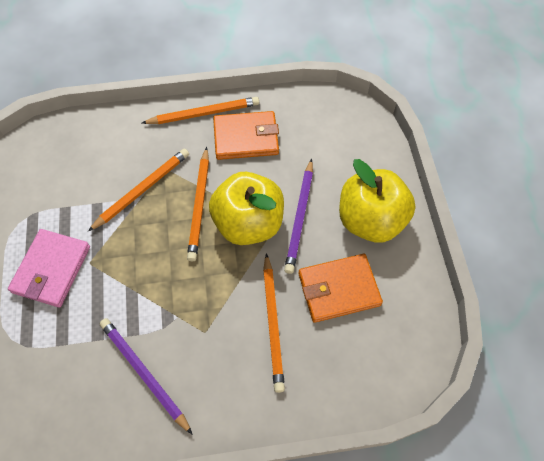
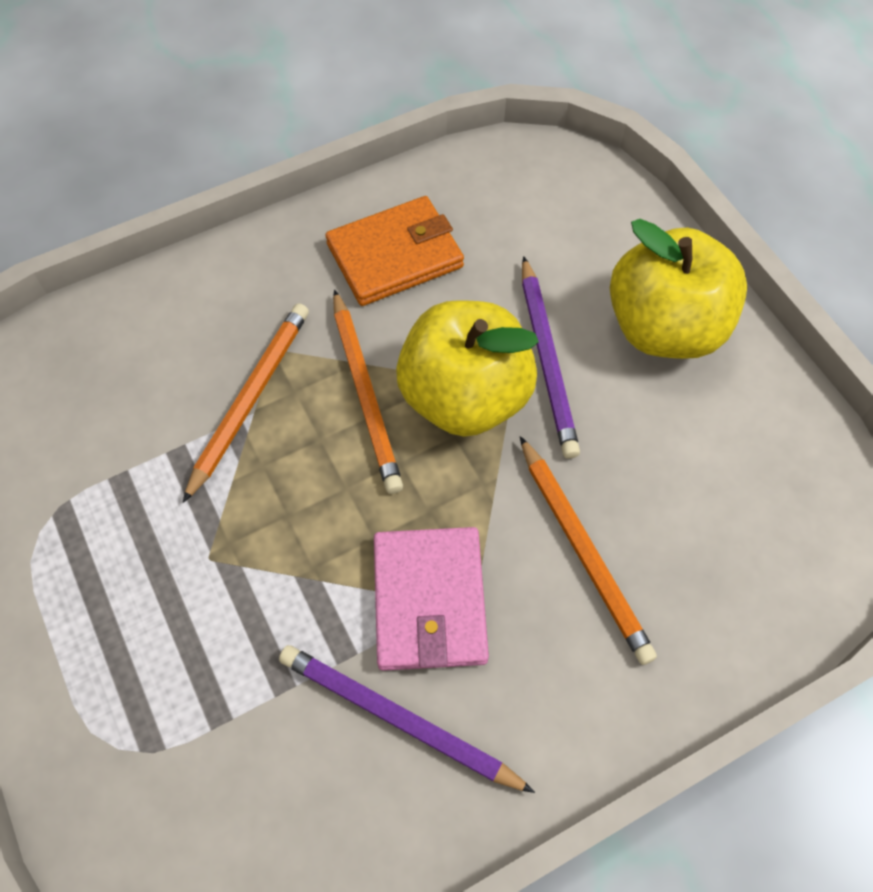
camera: 20 degrees left, 0 degrees up
pink wallet [8,229,90,307] -> pink wallet moved to [374,527,489,671]
orange pencil [142,97,259,124] -> none
orange wallet [298,254,383,323] -> none

